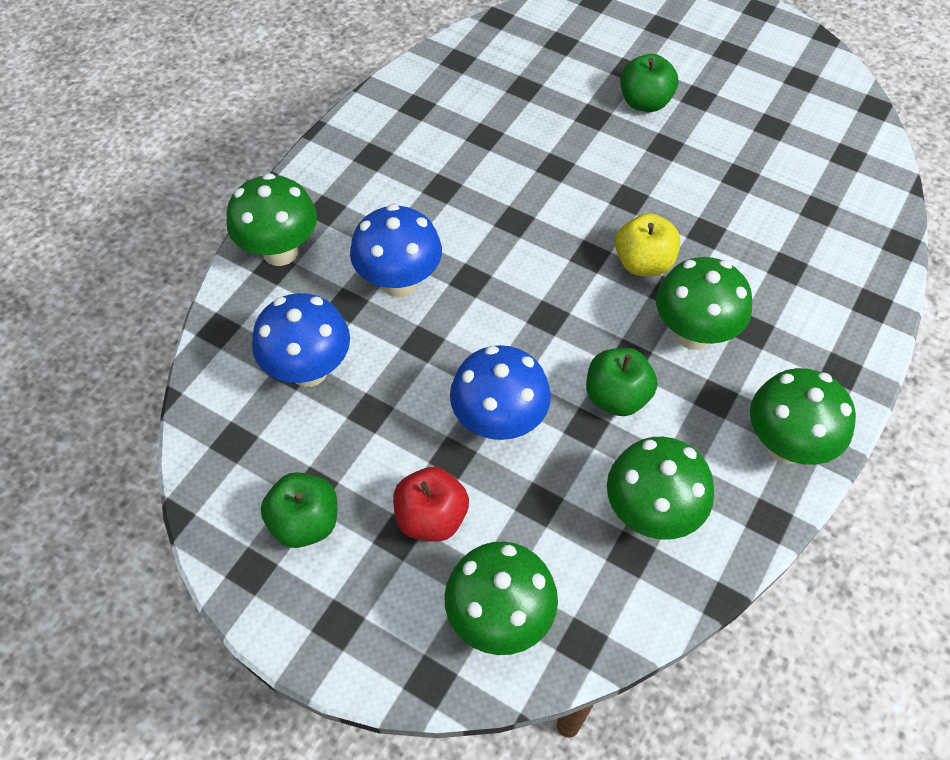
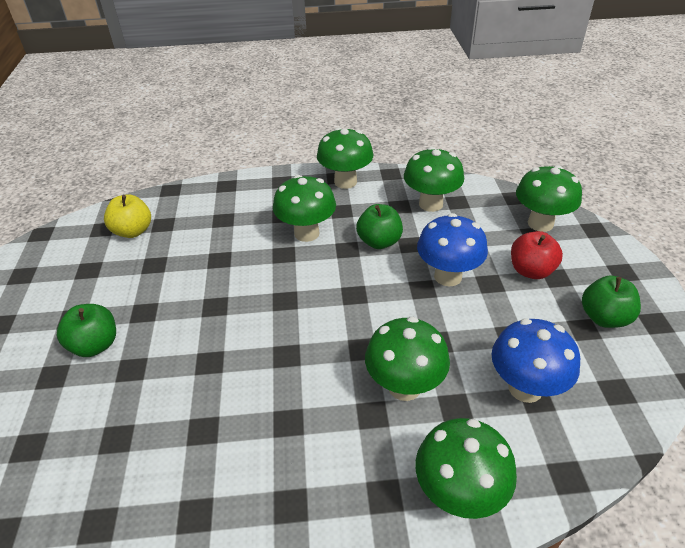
camera: 125 degrees left, 15 degrees down
blue mushroom [350,204,442,297] -> green mushroom [365,317,450,401]
yellow apple [615,213,681,276] -> yellow apple moved to [104,194,151,238]

